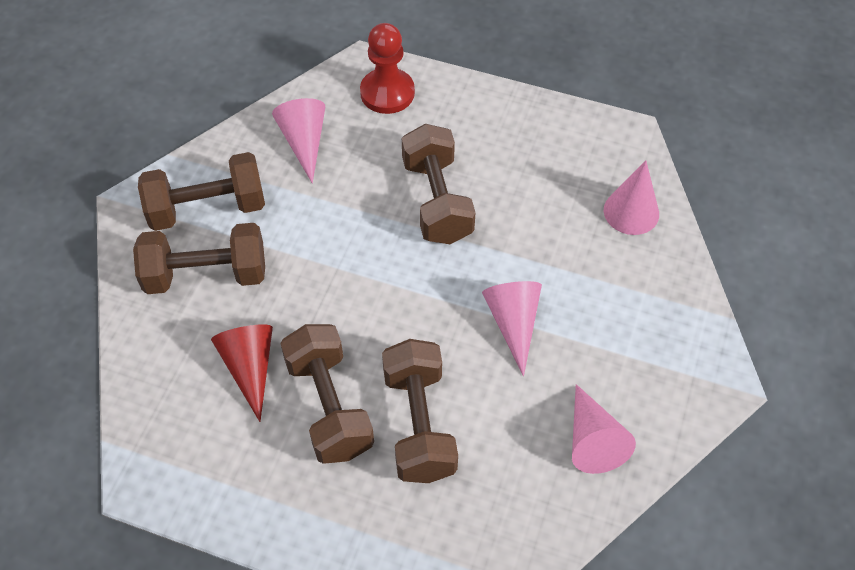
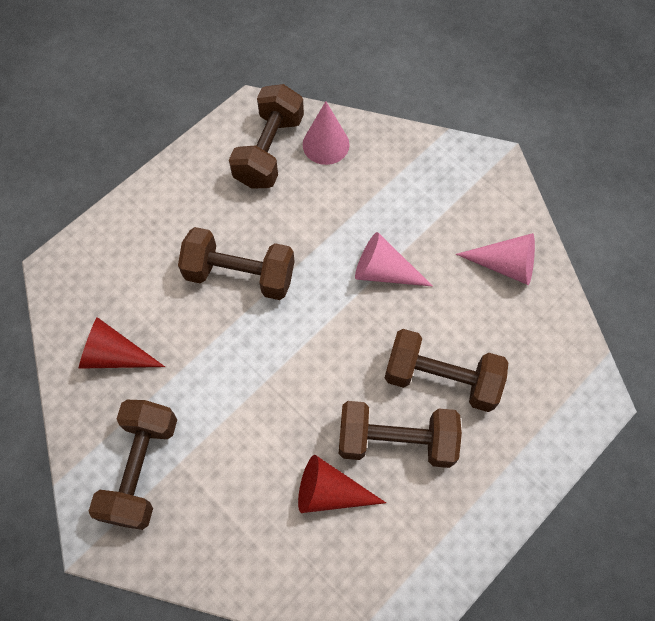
camera: 65 degrees left, 10 degrees up
brown dumbbell [133,223,265,294] -> brown dumbbell moved to [229,84,304,189]
pink cone [272,98,325,184] -> red cone [79,317,165,369]
red pawn [360,23,415,114] -> none

